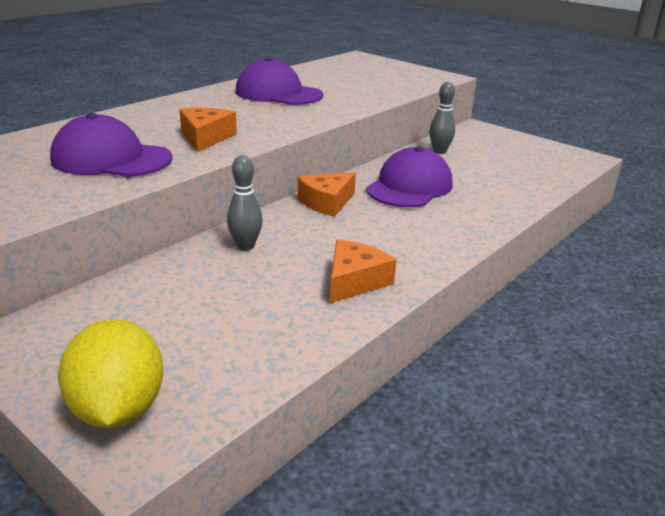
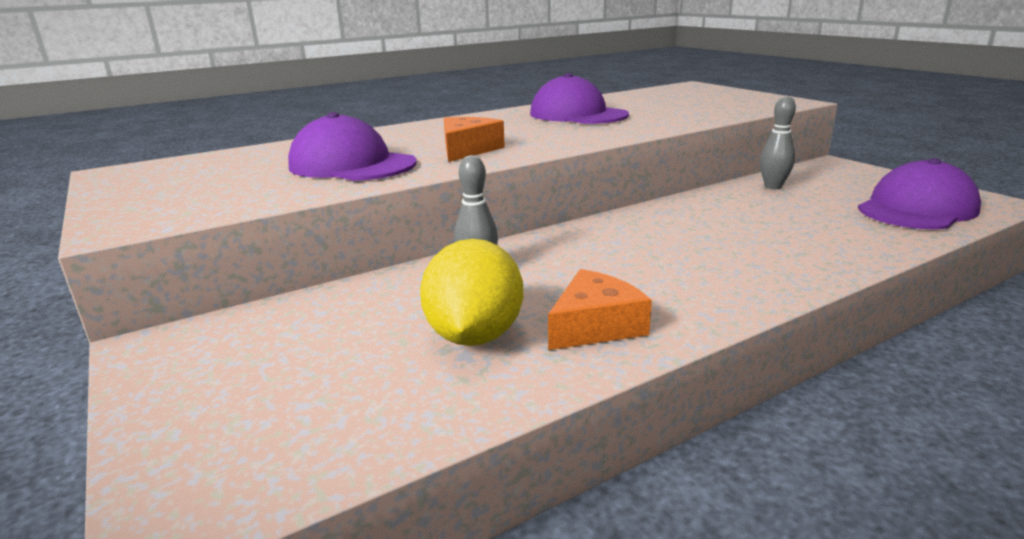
camera: 20 degrees right, 5 degrees down
yellow lemon [58,319,164,428] -> yellow lemon moved to [420,239,523,346]
orange cheese [298,172,356,217] -> none
purple cap [366,147,452,207] -> purple cap moved to [858,158,981,229]

